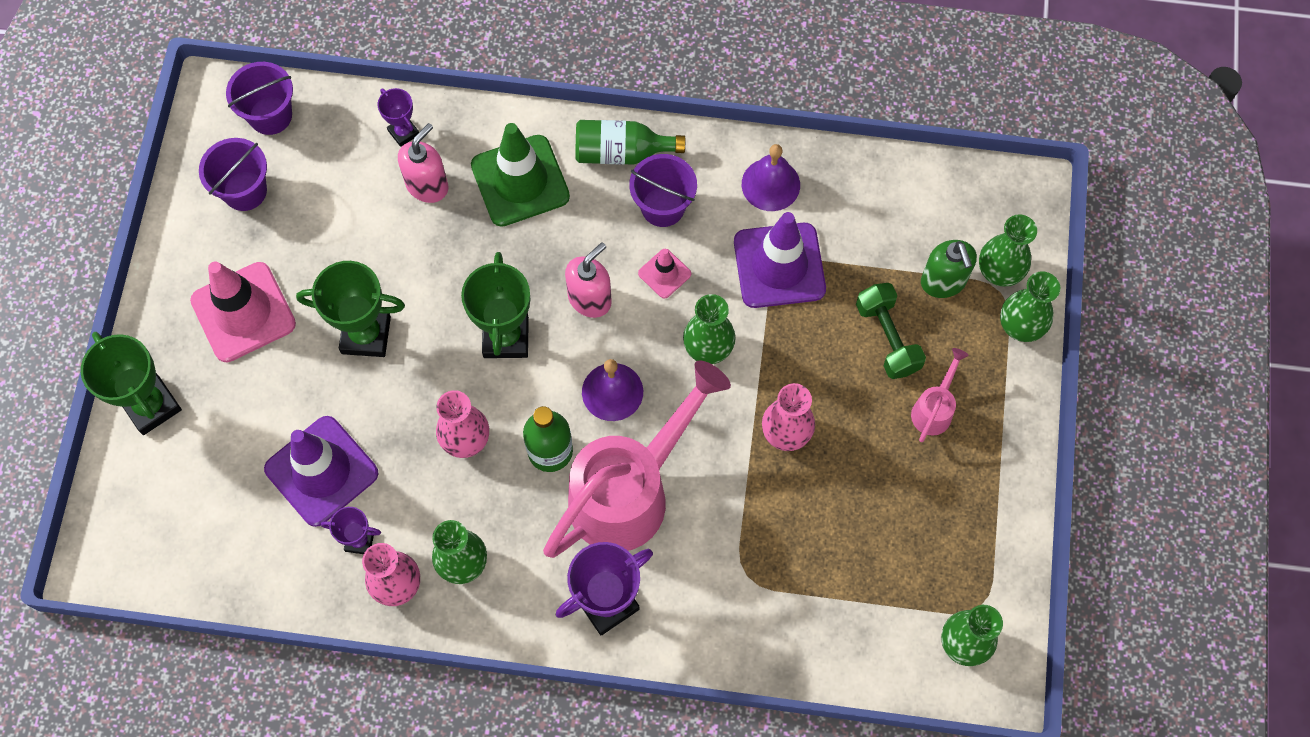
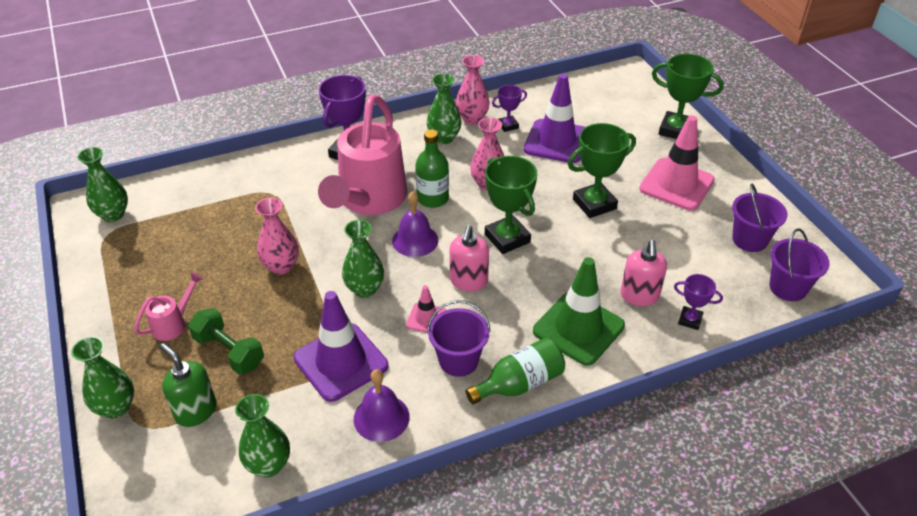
camera: 150 degrees right, 25 degrees down
pink watering can [911,348,968,442] -> pink watering can turned 135 degrees counterclockwise [134,272,204,341]
green vase [979,214,1037,286] -> green vase moved to [235,394,290,477]

